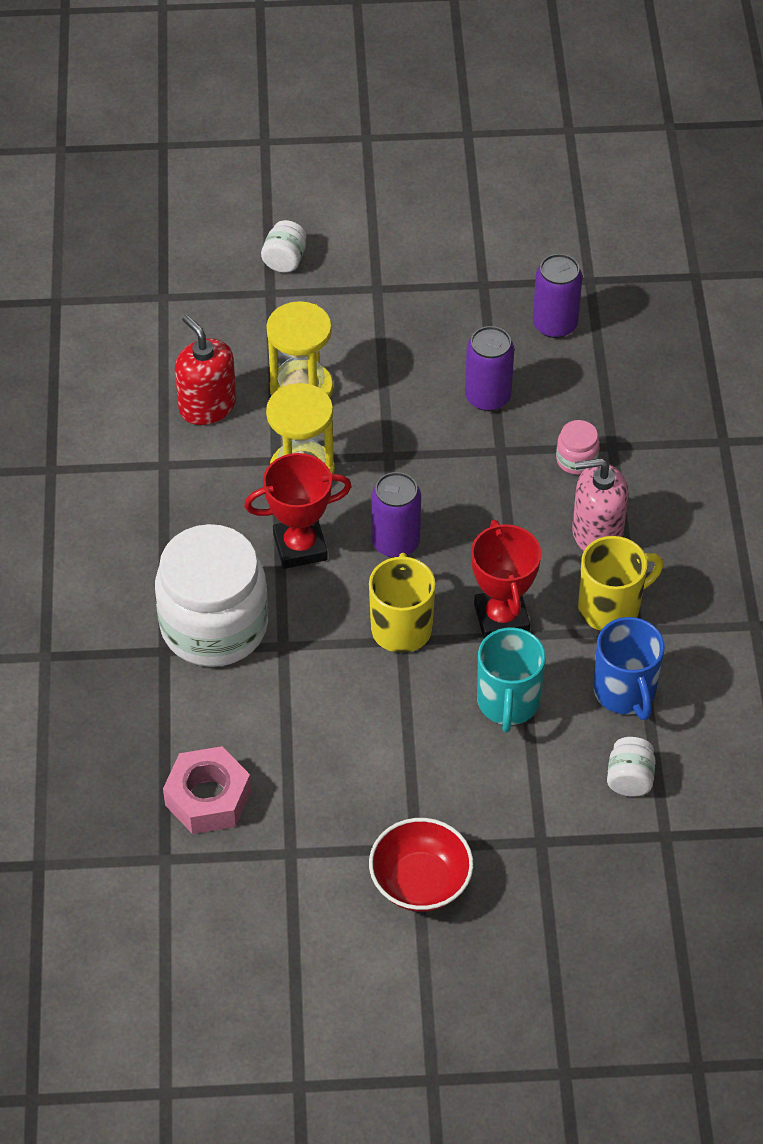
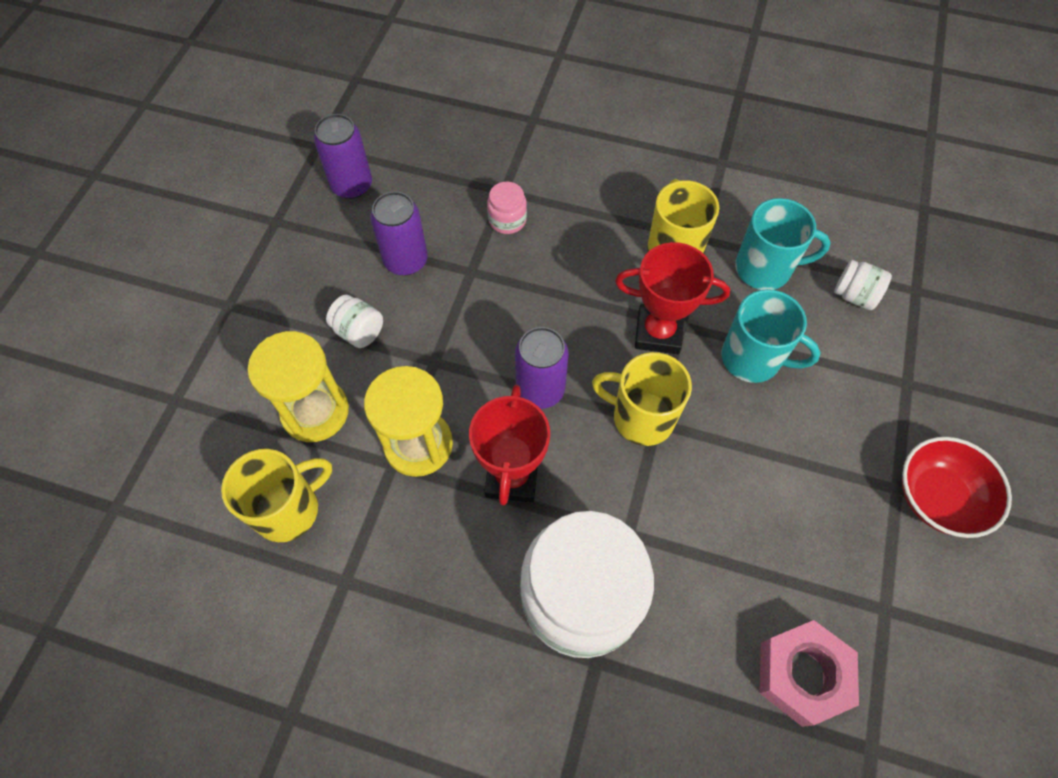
camera: 70 degrees left, 10 degrees up
red soap dispenser [175,315,236,425] -> yellow mug [221,449,332,542]
white jar [261,220,306,272] -> white jar moved to [326,295,383,348]
pink soap dispenser [572,458,628,551] -> none
blue mug [593,617,665,720] -> turquoise mug [735,198,831,290]

